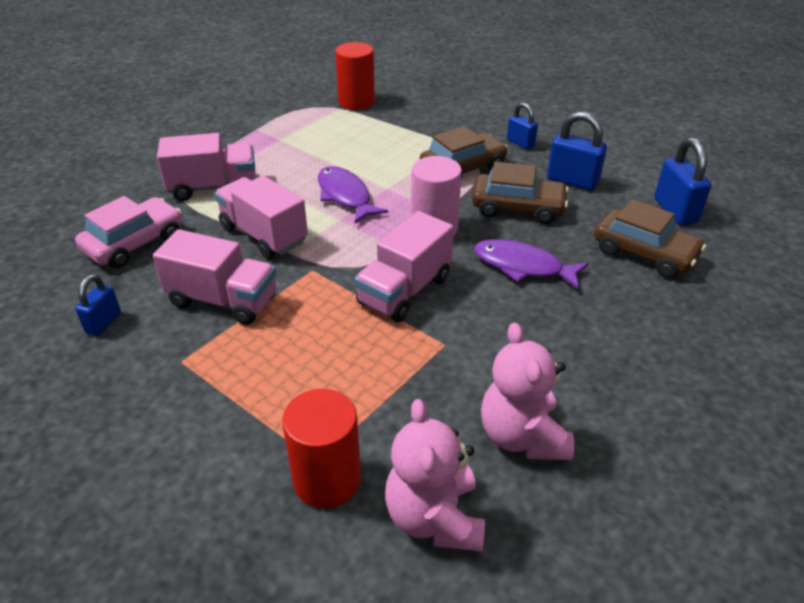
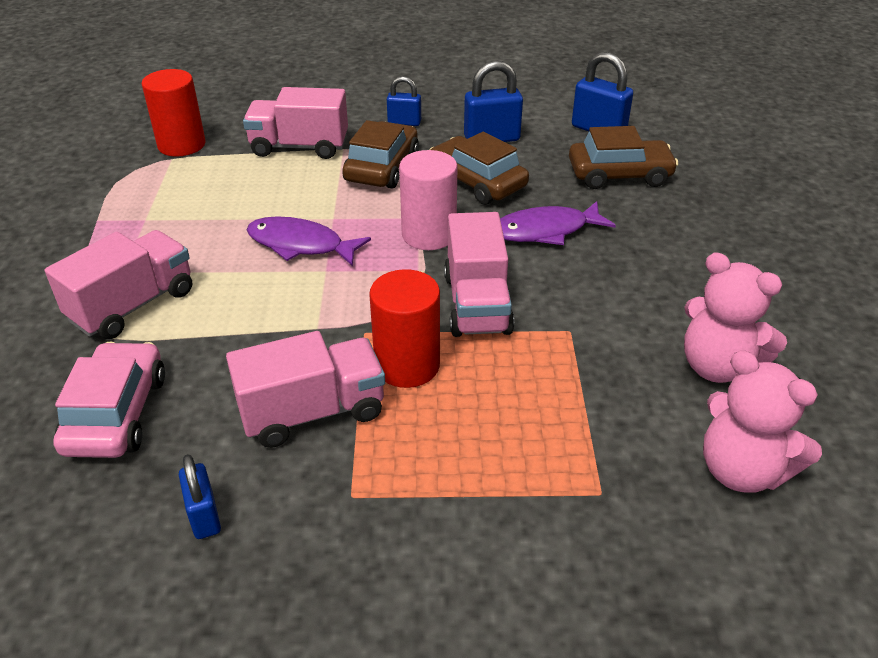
camera: 40 degrees left, 0 degrees up
pink truck [214,176,308,259] -> pink truck moved to [243,87,348,159]
red cylinder [282,389,361,509] -> red cylinder moved to [369,269,440,388]
brown car [472,162,569,224] -> brown car turned 105 degrees counterclockwise [429,132,529,205]

